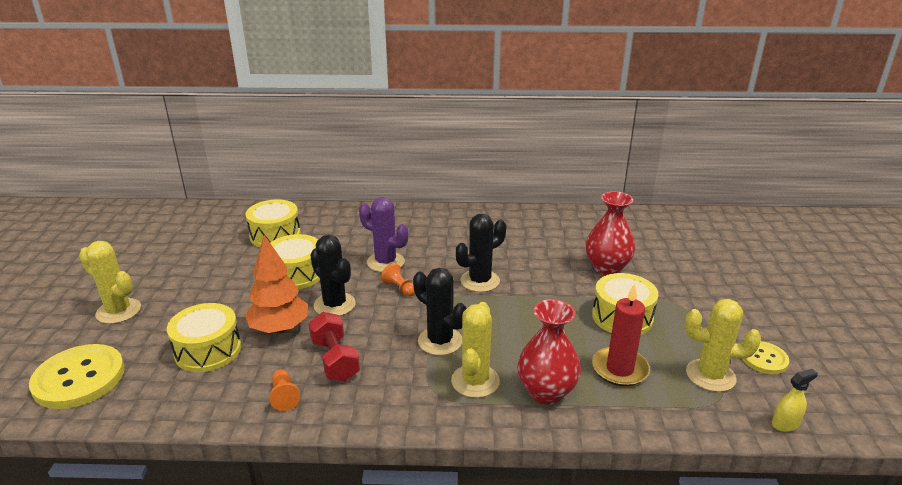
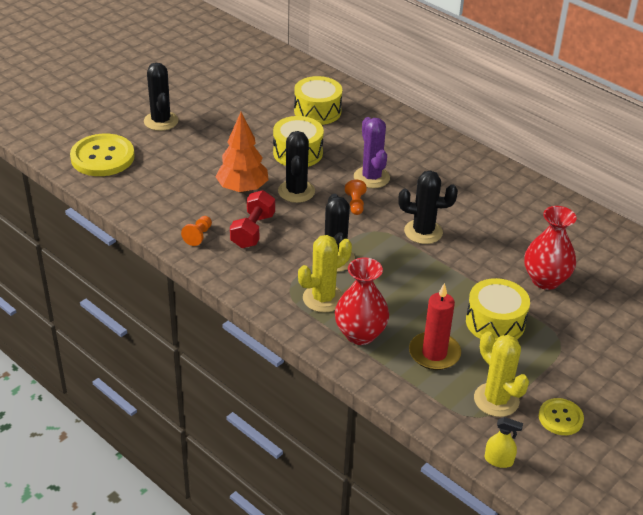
camera: 40 degrees right, 10 degrees up
yellow cactus [79,241,141,324] -> black cactus [144,63,178,131]
yellow drum [167,303,241,372] -> none

